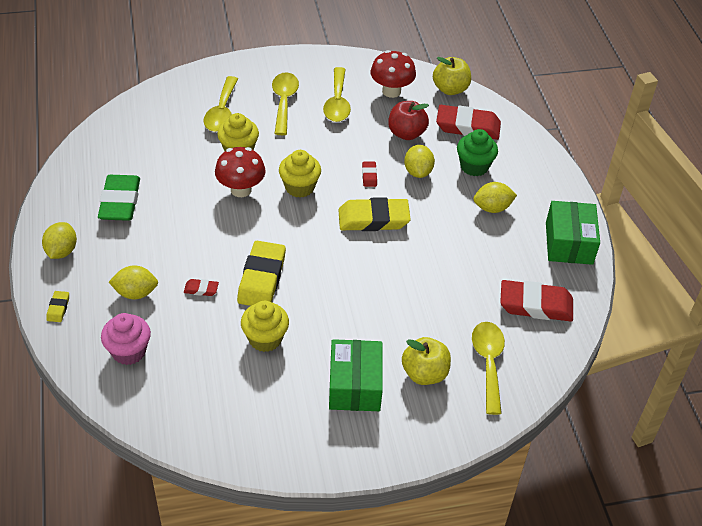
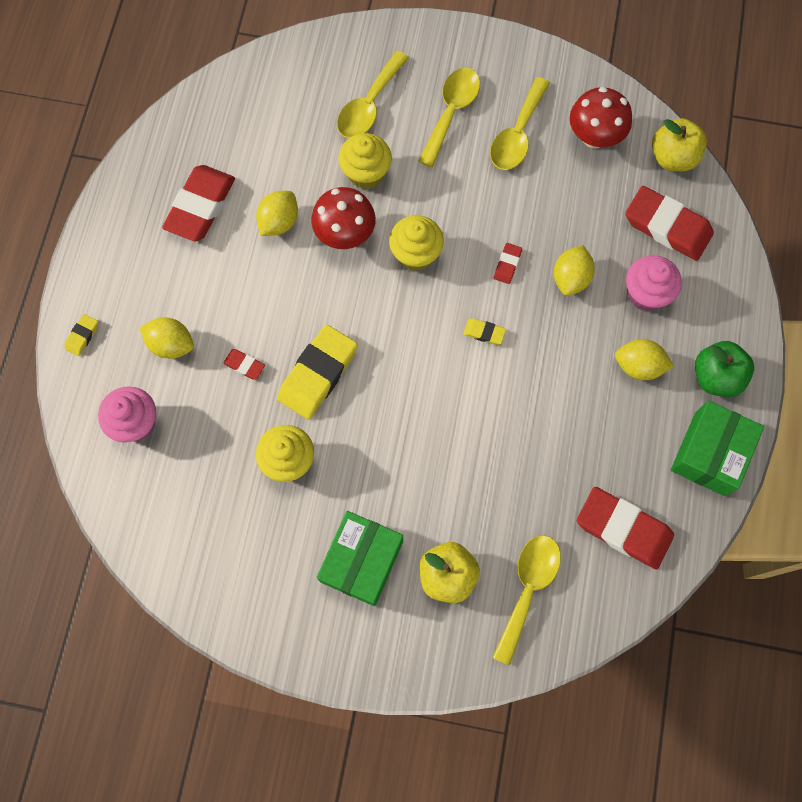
camera: 25 degrees right, 25 degrees up
yellow lemon [42,222,77,259] -> yellow lemon moved to [256,191,298,236]
green eraser [98,175,140,221] -> red eraser [162,165,235,241]
yellow eraser [338,197,411,231] -> yellow eraser [463,318,506,345], size x0.45
red apple [388,101,429,140] -> none
green cupcake [457,129,498,176] -> pink cupcake [626,255,682,311]
none -> green apple [695,341,754,397]

